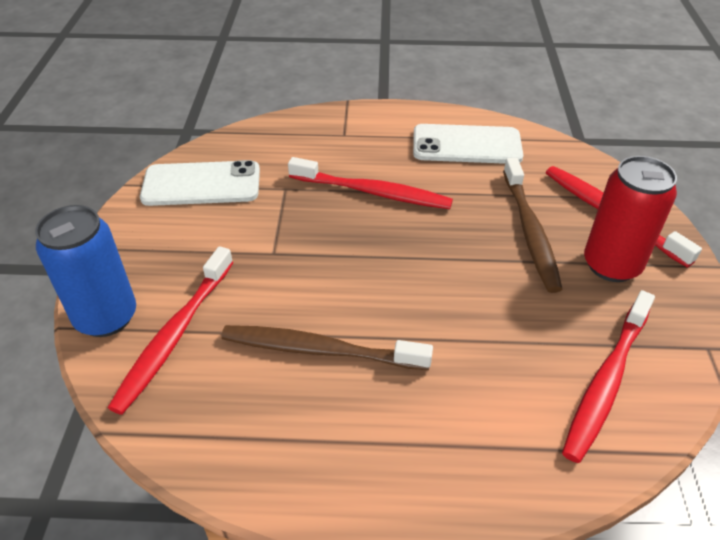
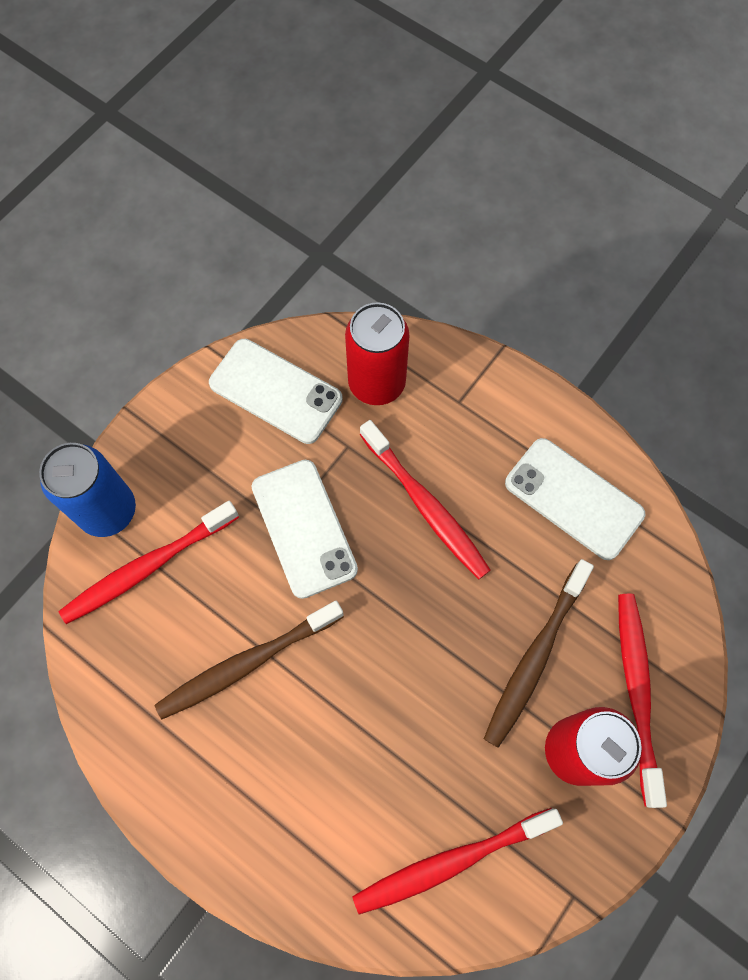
camera: 35 degrees right, 25 degrees up
brown toothbrush [221,325,433,370] -> brown toothbrush turned 75 degrees counterclockwise [155,601,344,719]
none -> white phone [252,460,358,599]
none -> red can [345,303,410,405]

